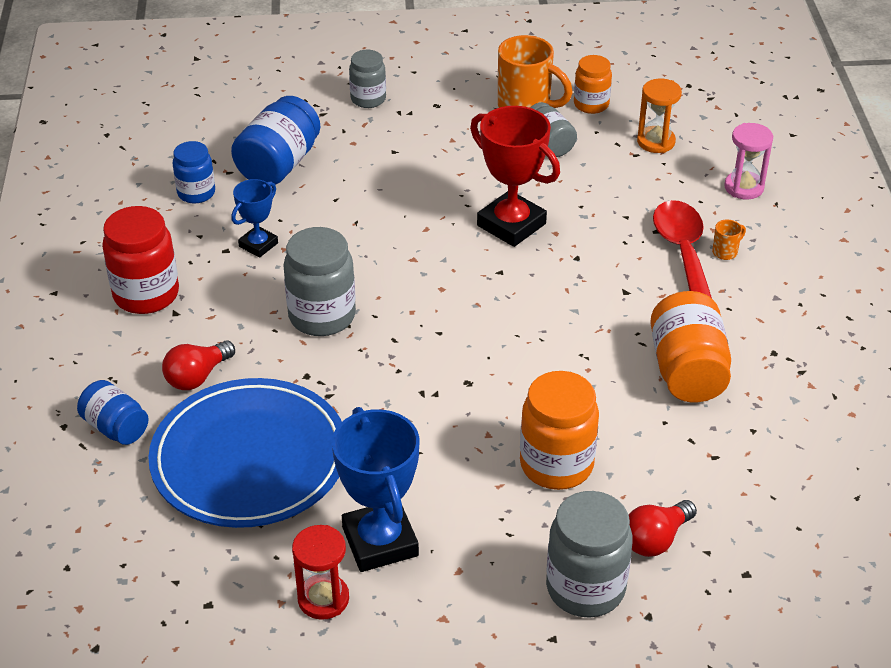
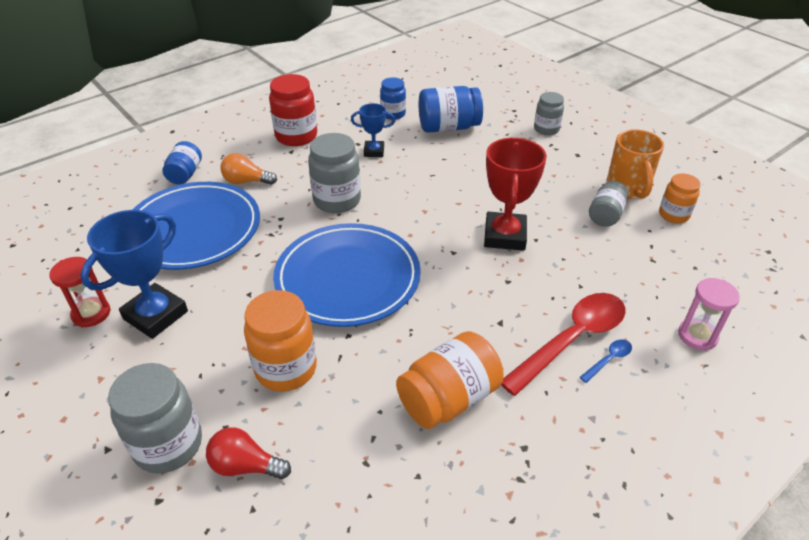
camera: 55 degrees right, 0 degrees up
red light bulb [162,341,235,390] -> orange light bulb [220,153,277,185]
orange hourglass [637,79,682,153] -> none
orange mug [712,220,746,260] -> blue spoon [579,339,632,383]
none -> blue plate [273,223,421,327]

